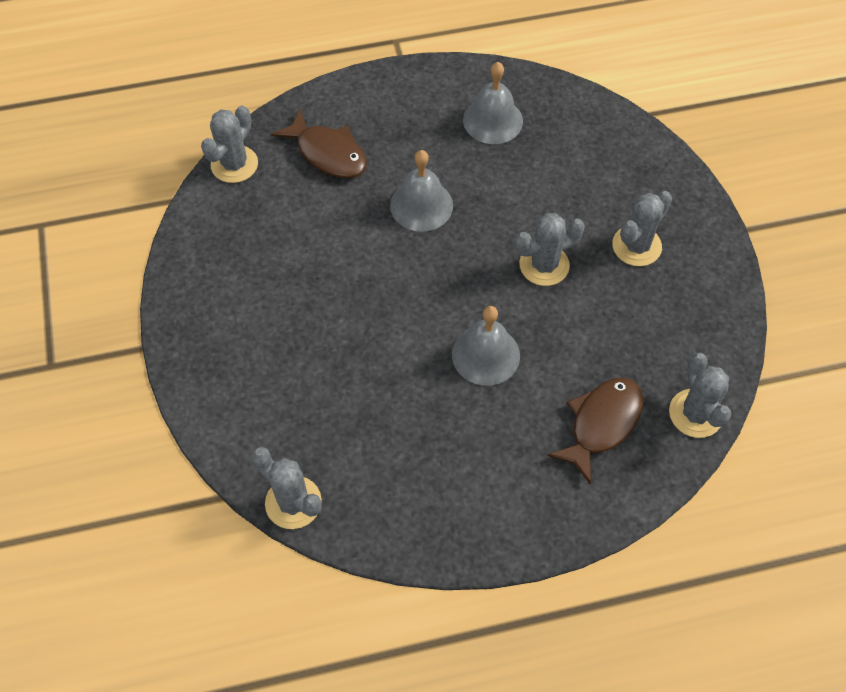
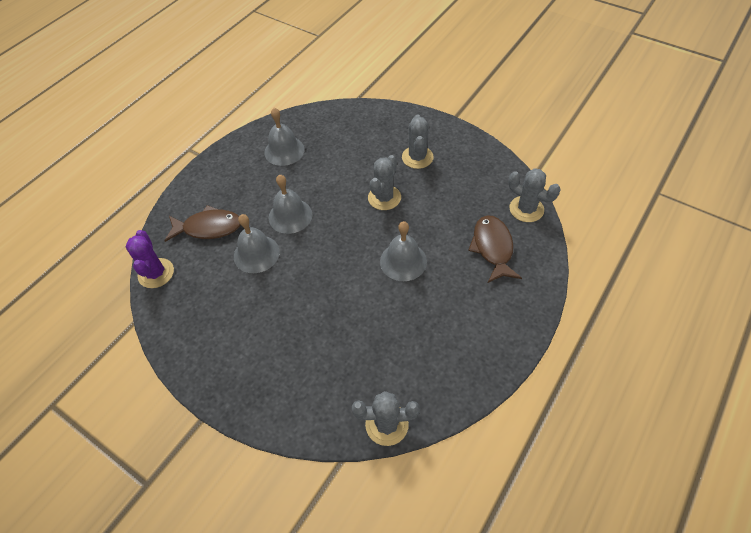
camera: 40 degrees left, 5 degrees down
grey cactus [201,106,258,183] -> purple cactus [126,230,174,288]
none -> grey bell [234,214,280,273]

